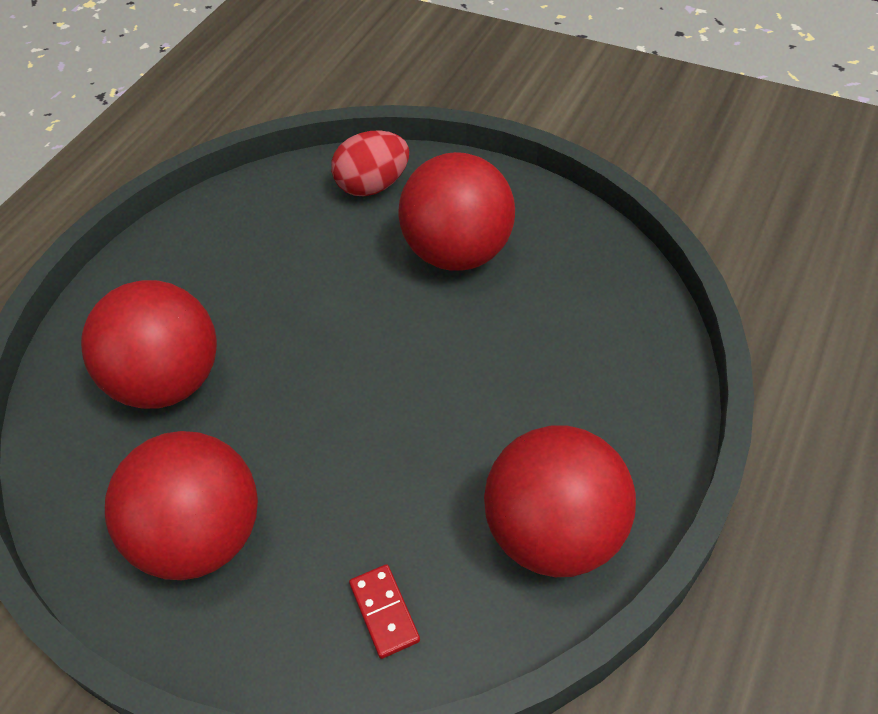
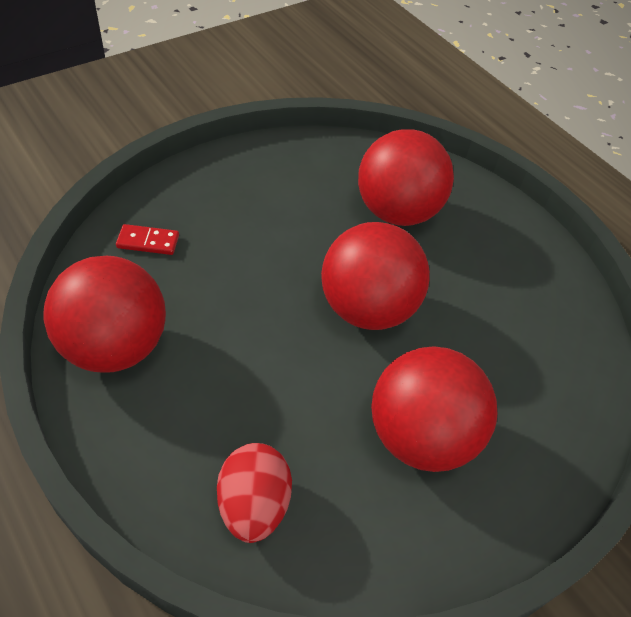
camera: 110 degrees right, 0 degrees up
red ball [105,431,258,580] -> red ball moved to [321,222,430,330]
red egg [331,130,409,196] -> red egg moved to [217,443,292,543]

